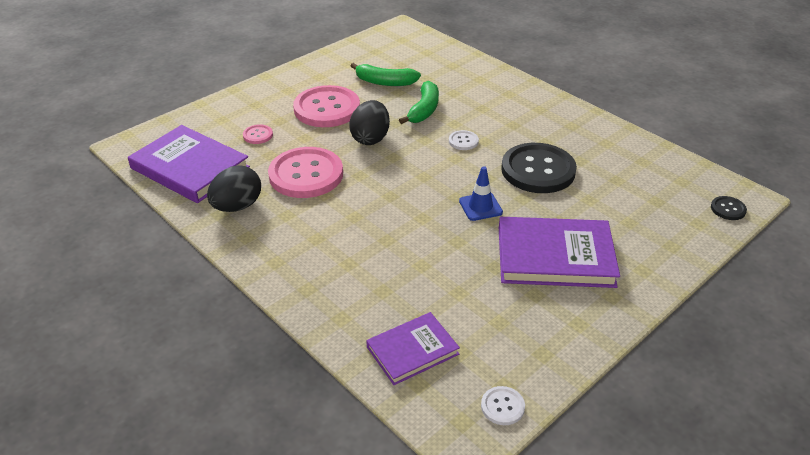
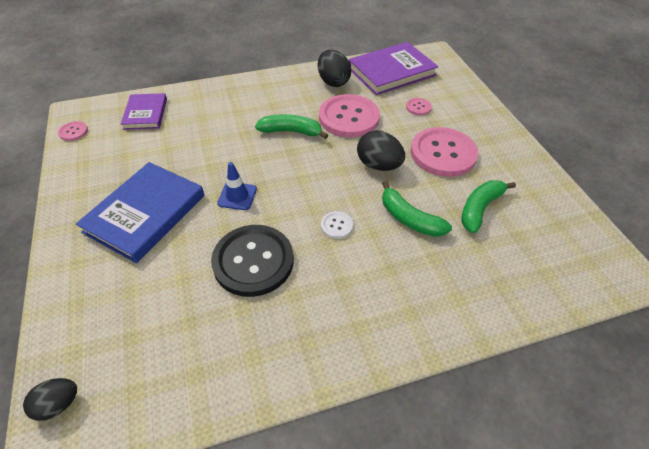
camera: 115 degrees right, 10 degrees up
white button [481,386,525,425] -> pink button [58,121,88,141]
purple book [499,217,620,288] -> blue book [76,162,205,263]
black button [711,196,747,220] -> black egg [23,378,77,421]
none -> green banana [255,114,328,139]

